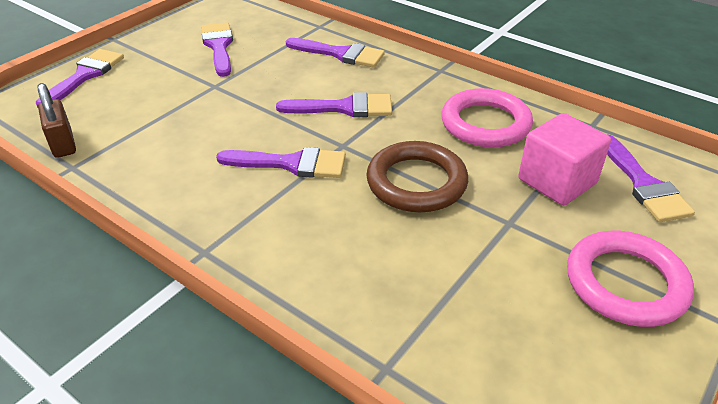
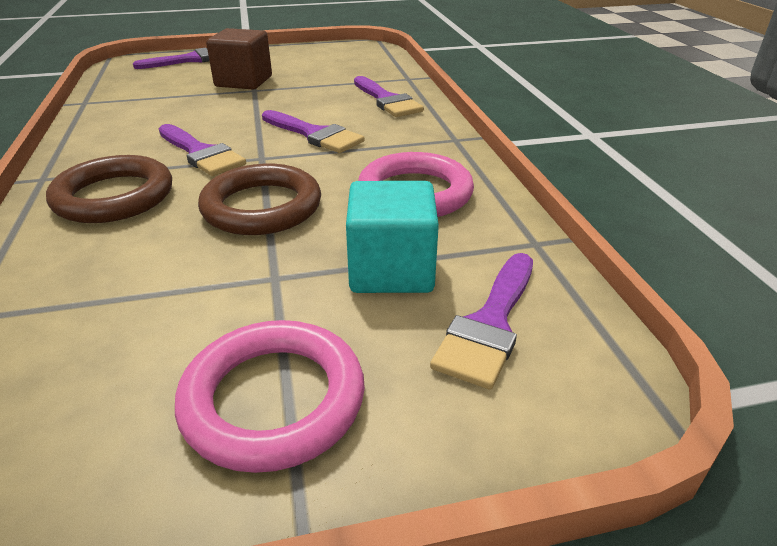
camera: 40 degrees right, 5 degrees down
brown padlock [38,83,76,158] -> none
purple brush [201,23,233,77] -> none
pink cube [518,113,611,206] -> turquoise cube [346,181,439,293]
none -> brown ring [46,155,172,223]
none -> brown cube [206,28,272,89]

